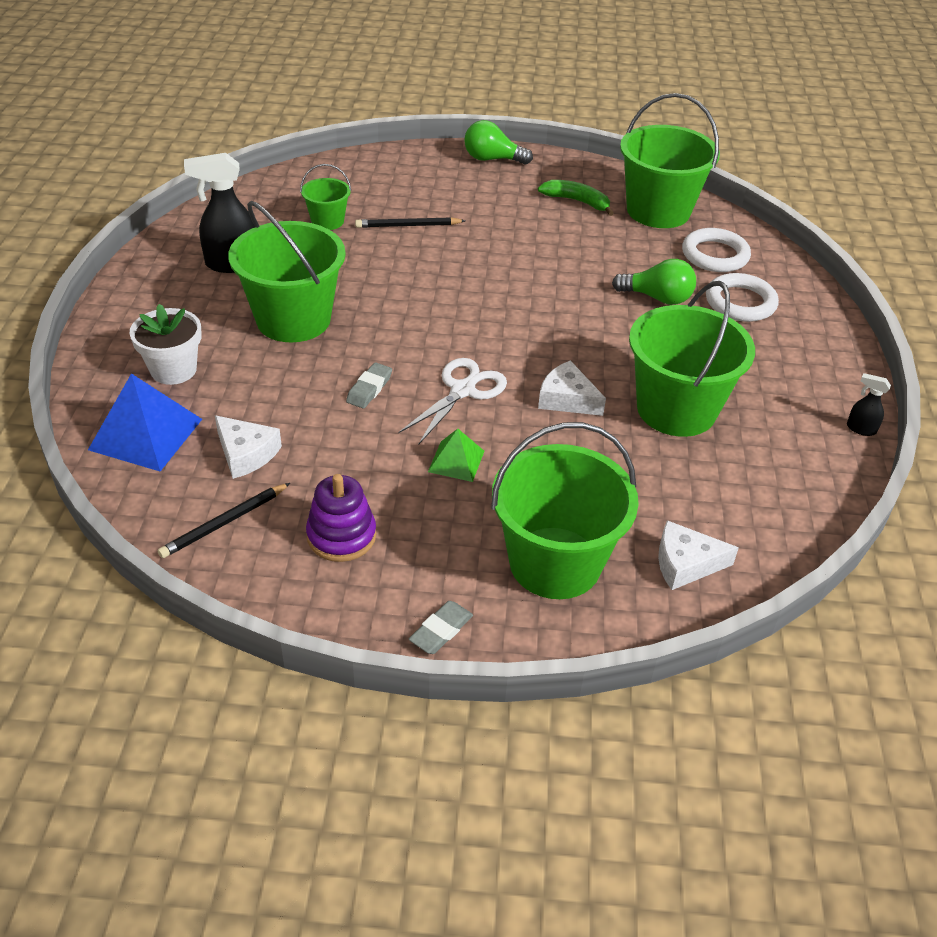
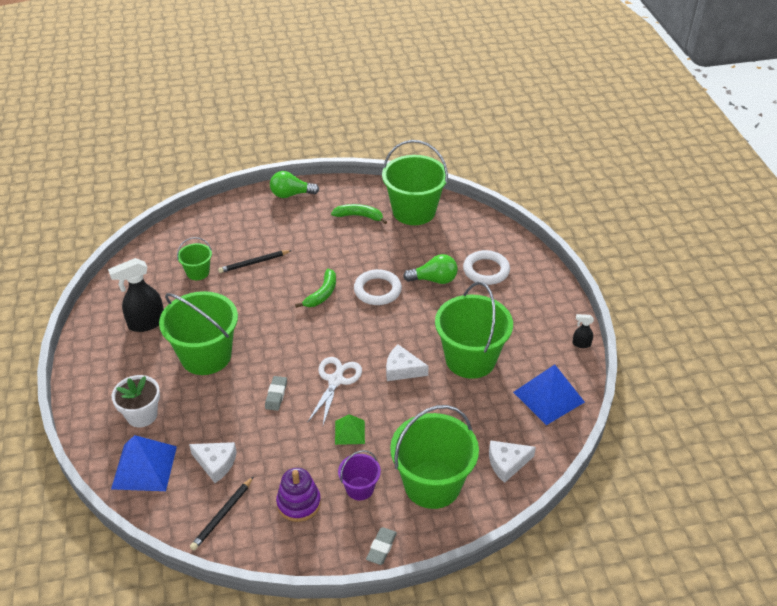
camera: 15 degrees left, 0 degrees up
white ring [682,228,751,272] -> white ring moved to [354,269,402,305]
none -> green banana [295,269,336,308]
none -> purple bucket [338,450,381,500]
none -> blue pyramid [513,365,585,425]

